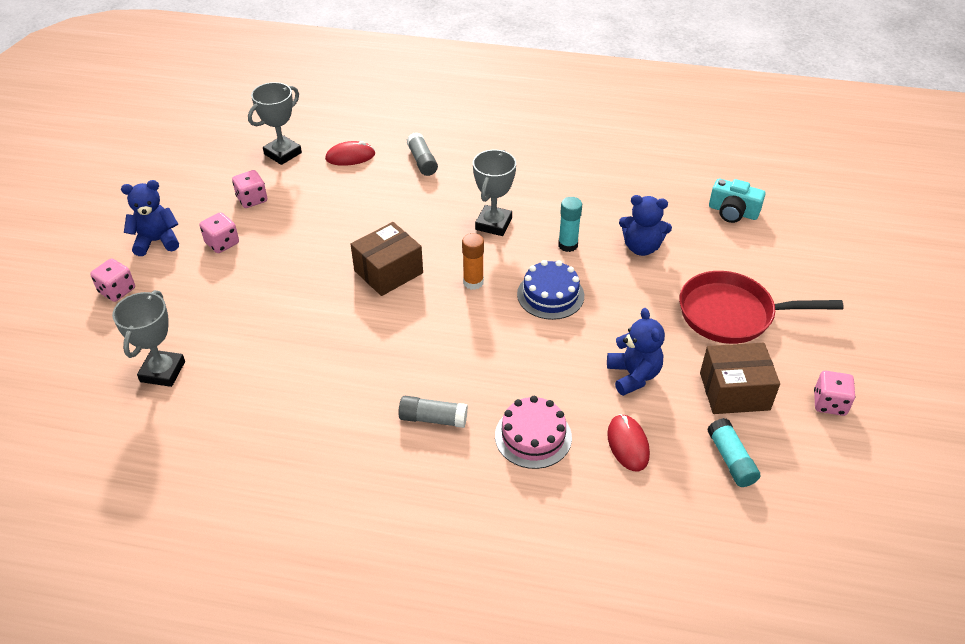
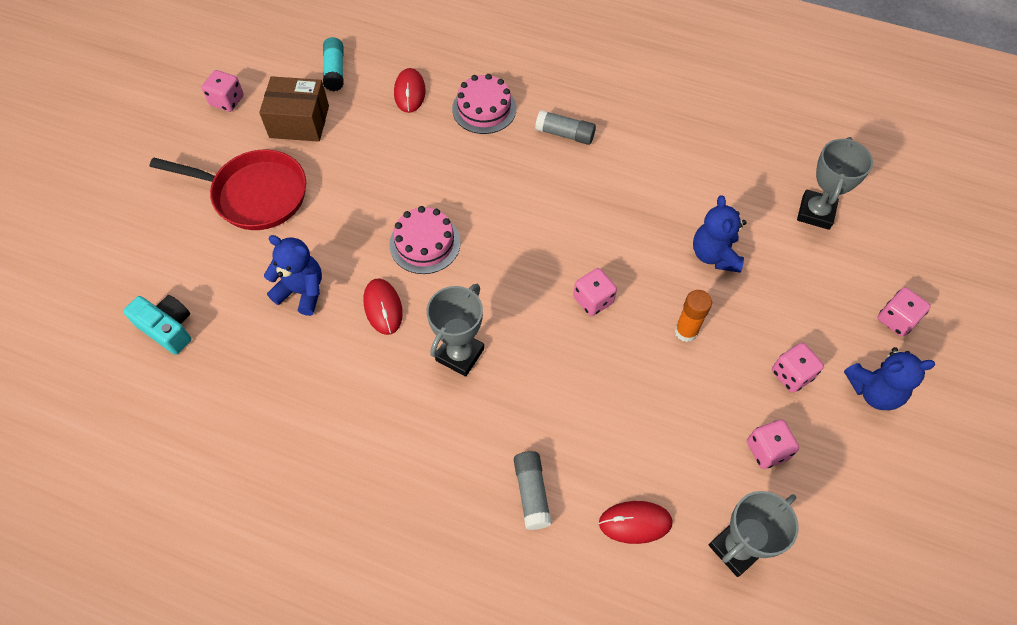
camera: 170 degrees left, 15 degrees up
brown box [351,222,423,296] -> pink dice [573,268,617,316]
orange glue stick [462,233,484,290] -> orange glue stick moved to [675,290,712,342]
blue cake [517,260,584,320] -> pink cake [389,206,461,274]
turquoise glue stick [558,197,582,252] -> red mouse [364,278,403,335]
blue teddy bear [607,308,665,396] -> blue teddy bear moved to [693,195,747,273]

